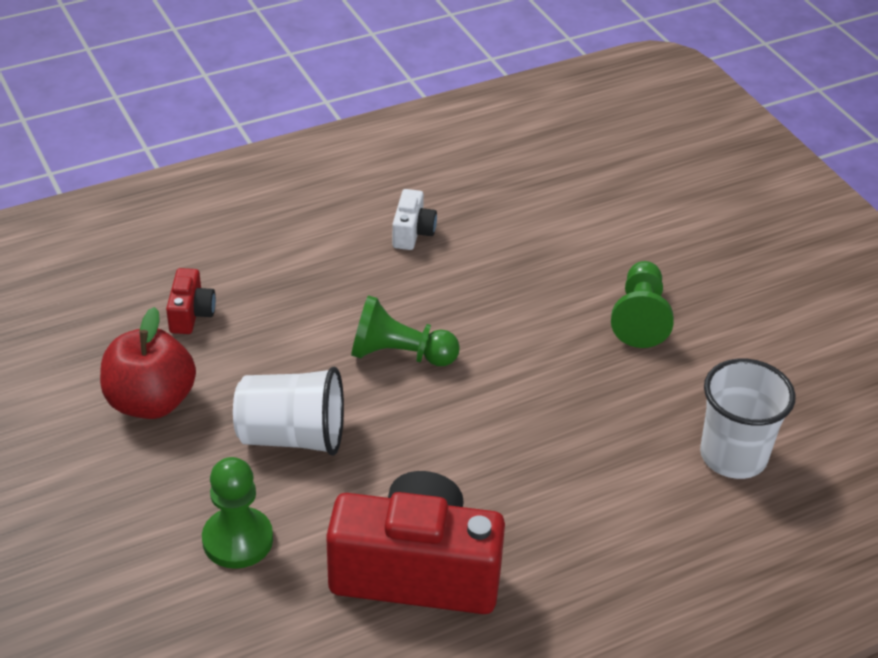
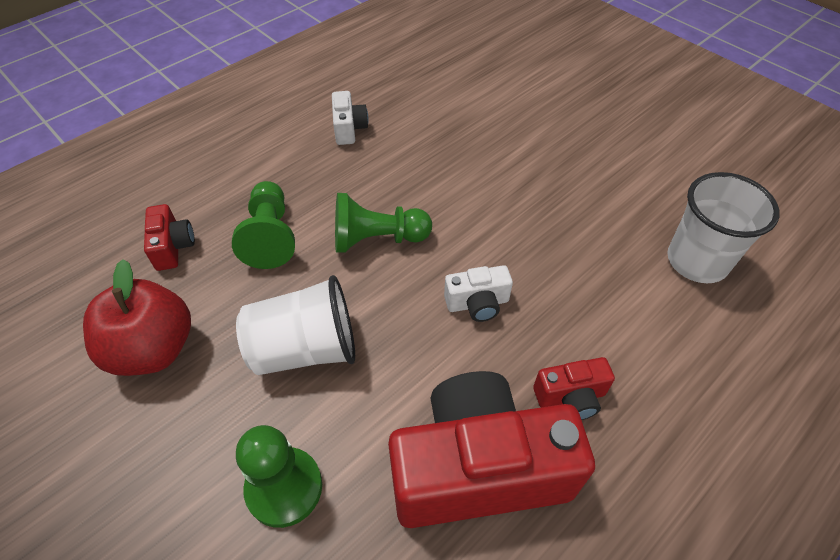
camera: 15 degrees left, 10 degrees up
green pawn [611,261,674,348] -> green pawn moved to [232,181,295,269]
none -> white camera [444,265,513,322]
none -> red camera [533,357,615,420]

